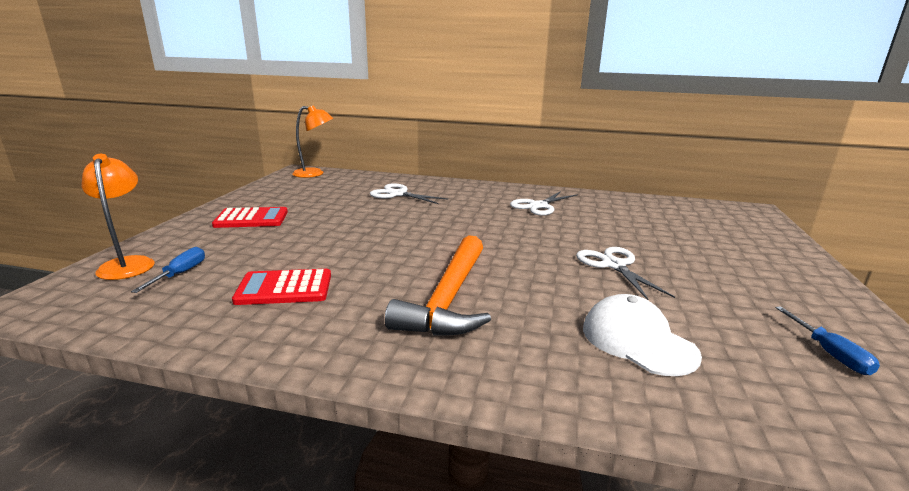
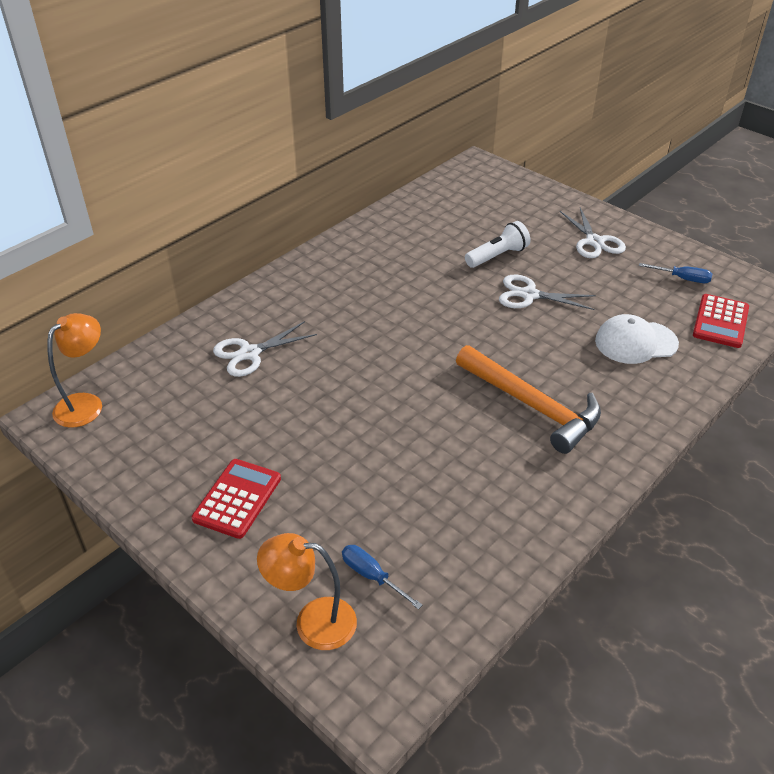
camera: 60 degrees left, 20 degrees up
red calculator [232,269,331,305] -> red calculator moved to [693,294,749,348]
white scissors [510,191,578,216] -> white scissors moved to [560,208,626,258]
none -> white flashlight [465,221,531,268]

